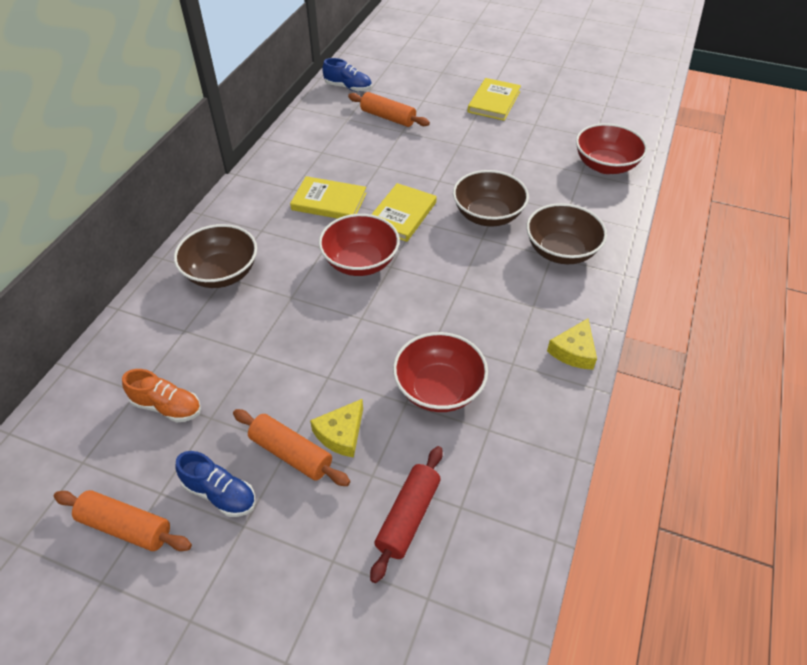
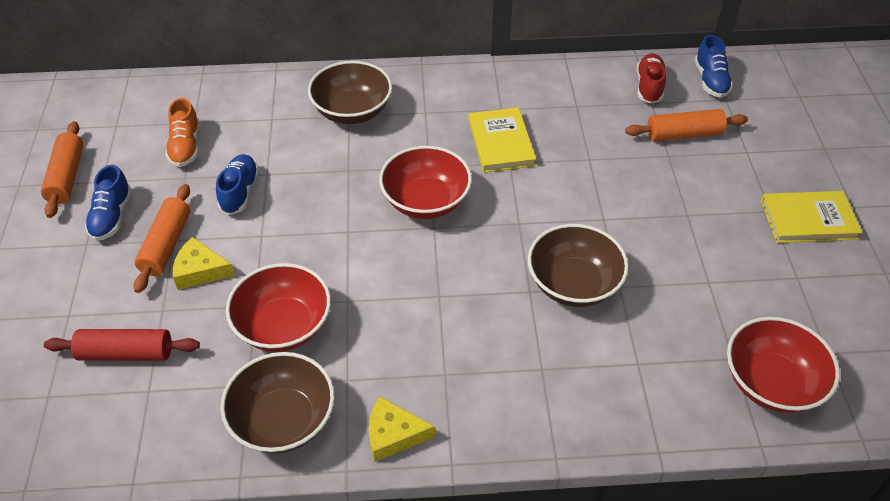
camera: 65 degrees right, 0 degrees up
orange rolling pin [348,92,430,127] -> orange rolling pin turned 75 degrees clockwise [625,109,748,141]
yellow book [371,183,437,242] -> none
brown bowl [526,203,607,264] -> brown bowl moved to [221,352,334,454]
none -> blue shoe [216,154,259,215]
none -> red shoe [637,53,666,104]

